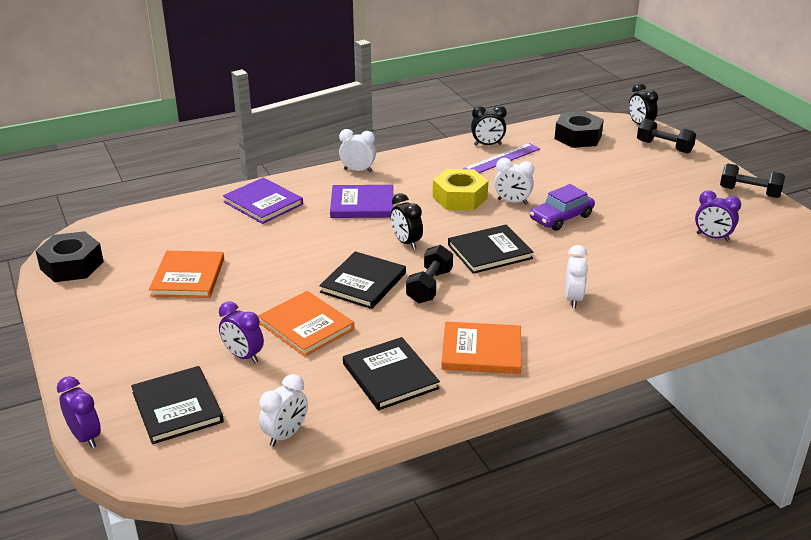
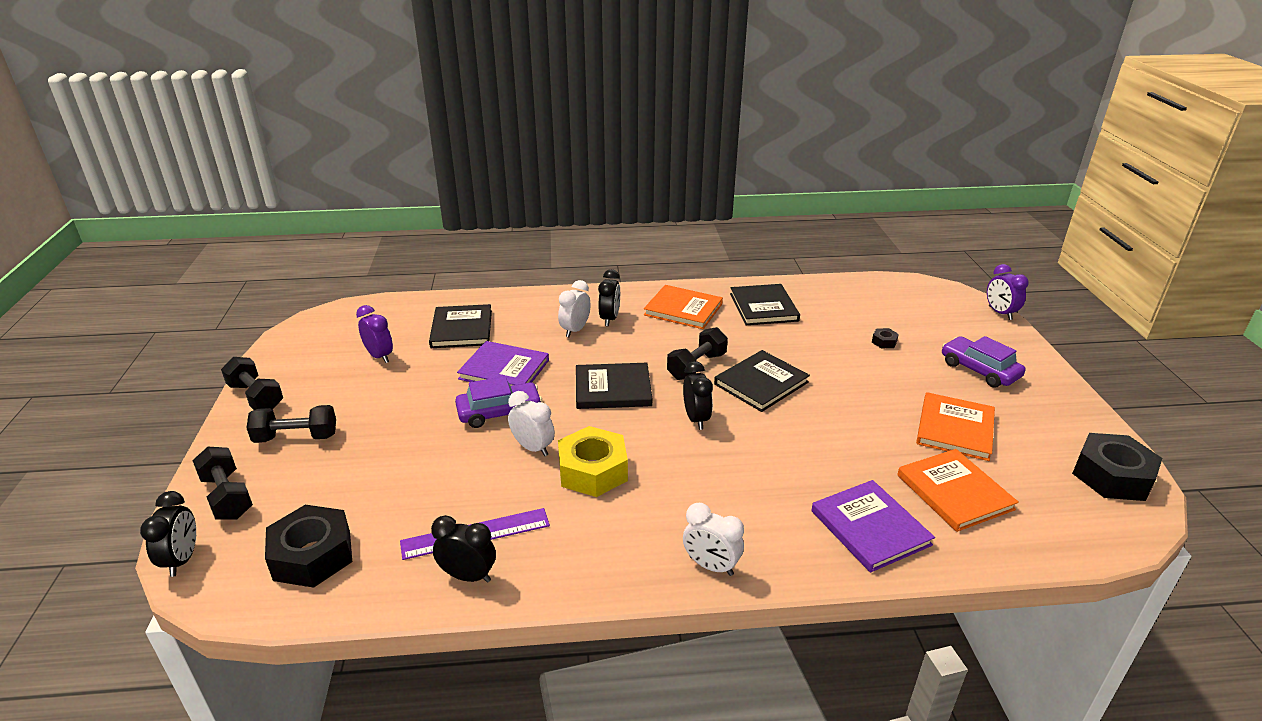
camera: 160 degrees left, 0 degrees up
black book [131,366,224,444] -> black book moved to [429,304,492,348]
purple clock [219,301,264,363] -> black nut [872,328,899,348]
orange book [258,291,354,357] -> orange book moved to [897,449,1019,532]
white clock [259,374,308,446] -> none
purple book [330,185,393,218] -> purple book moved to [457,341,549,386]
none -> black dumbbell [247,405,336,443]
none -> black clock [598,269,620,326]
none -> purple car [942,336,1025,387]

